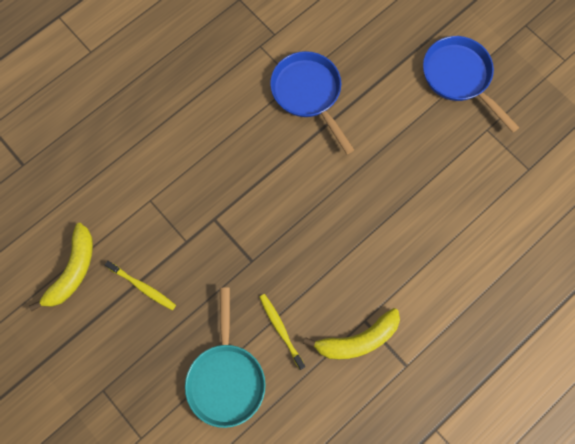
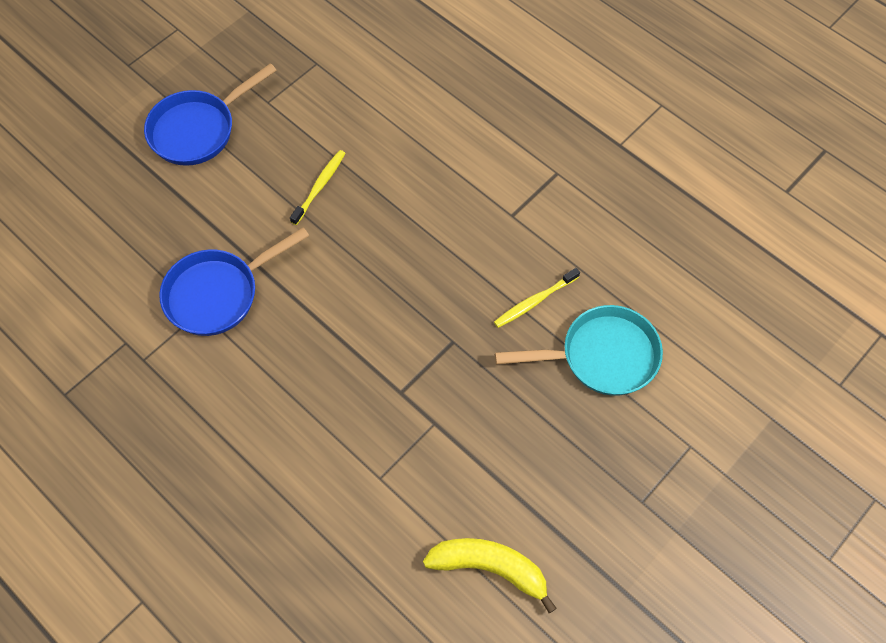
camera: 95 degrees left, 10 degrees down
yellow toothbrush [105,261,176,310] -> yellow toothbrush moved to [290,150,345,225]
yellow banana [303,308,400,359] -> none

